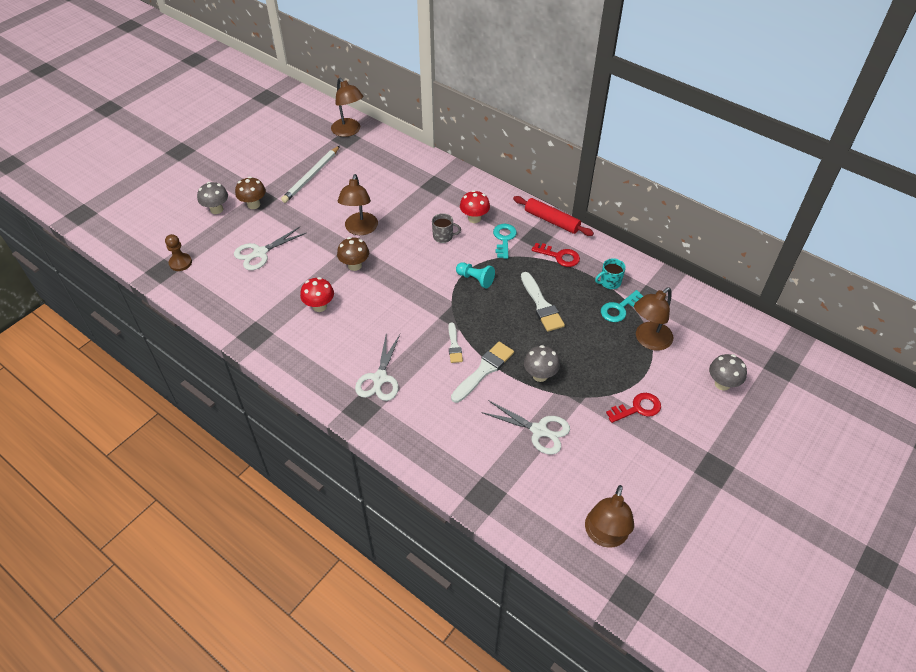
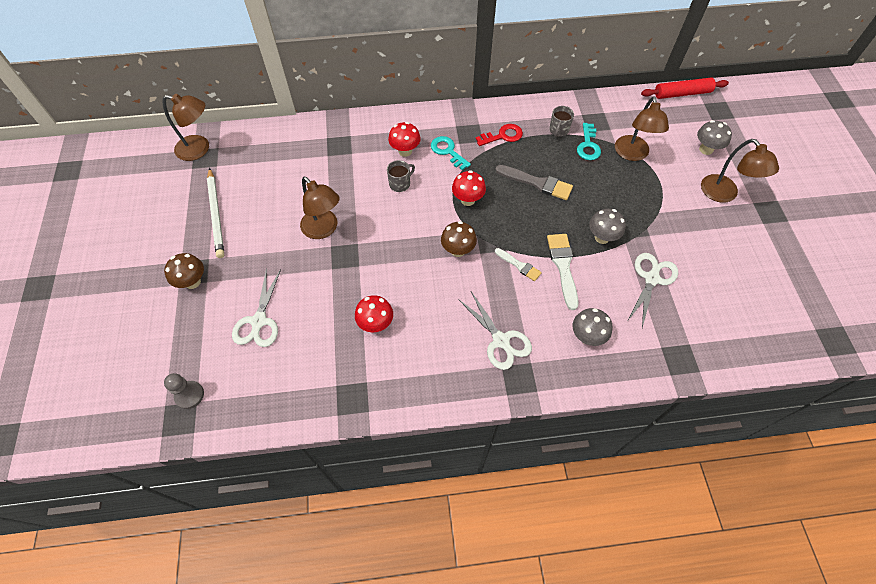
camera: 45 degrees left, 10 degrees up
brown pawn [165,234,192,271] -> grey pawn [164,373,204,409]
grey mushroom [197,182,228,214] -> grey mushroom moved to [573,308,612,346]
brown mushroom [337,237,369,271] -> brown mushroom moved to [441,221,477,257]
turquoise pawn [456,262,495,288] -> red mushroom [452,170,486,206]
white scissors [481,400,570,455] -> white scissors turned 45 degrees counterclockwise [628,253,678,328]
red rolling pin [513,196,594,236] -> red rolling pin moved to [641,78,729,99]
white brush [521,272,565,332] -> grey brush [496,165,573,200]
brown lamp [585,485,634,548] -> brown lamp moved to [701,139,779,203]
turquoise mug [595,258,626,289] -> grey mug [549,106,574,137]
red key [606,393,661,423] -> none

